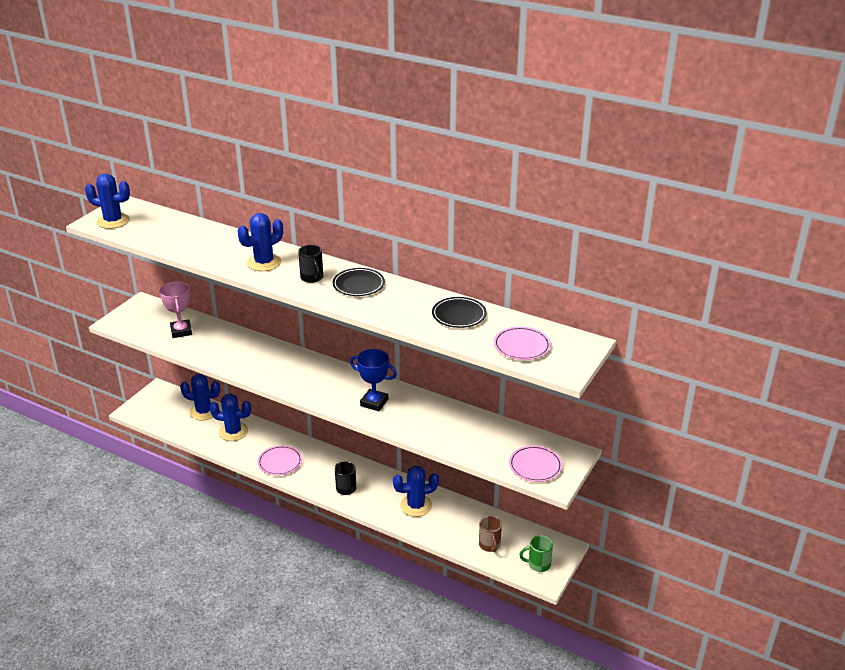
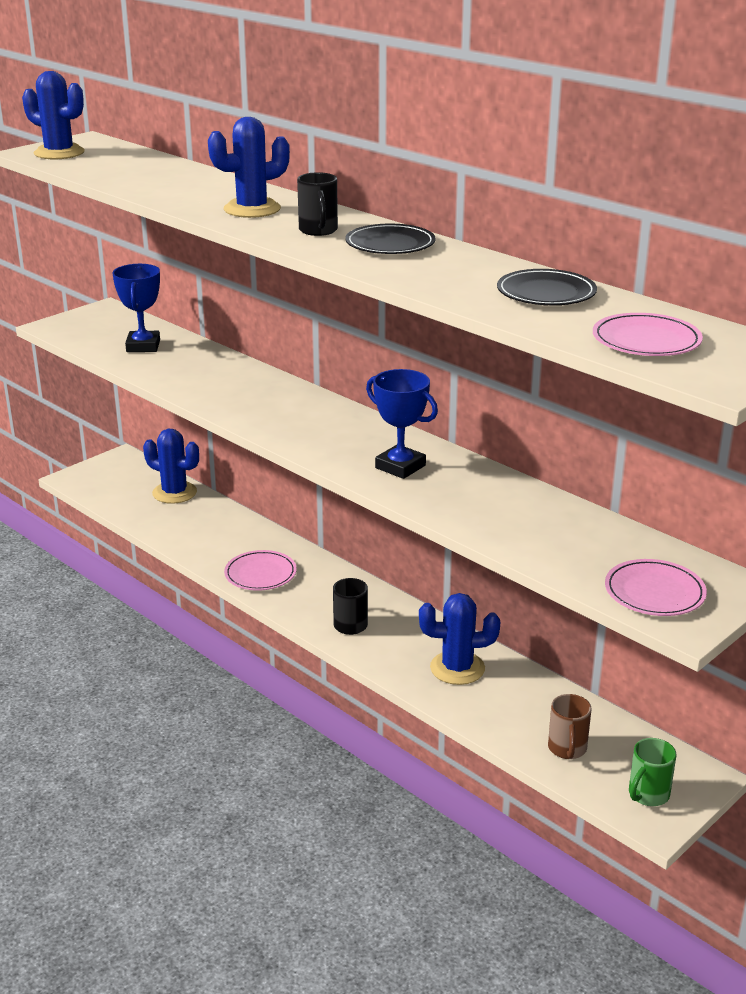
camera: 15 degrees right, 5 degrees down
pink trophy [159,281,192,338] -> blue trophy [112,264,160,352]
blue cactus [209,394,251,441] -> none
green mug [519,535,553,572] -> green mug turned 60 degrees counterclockwise [629,738,676,806]

